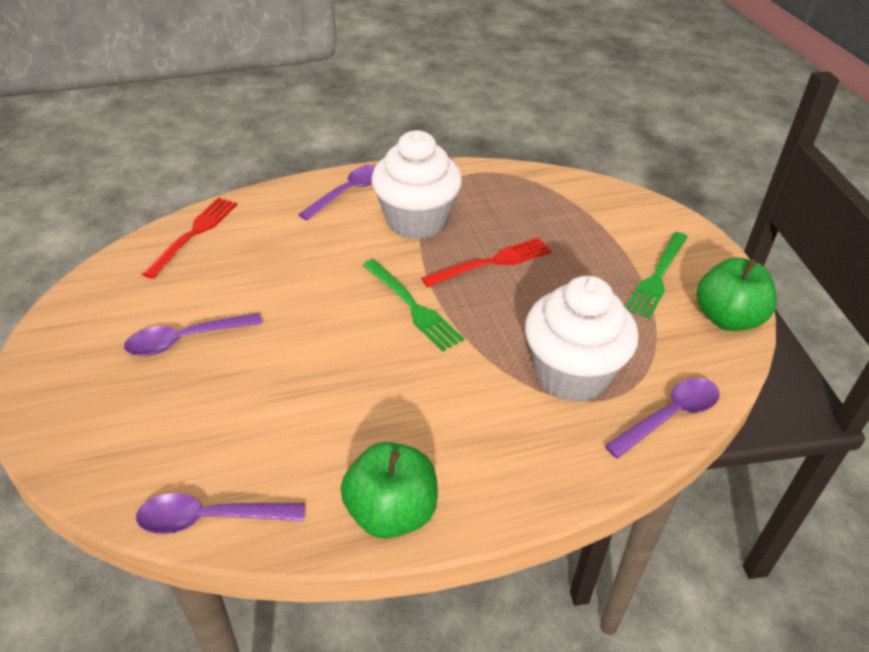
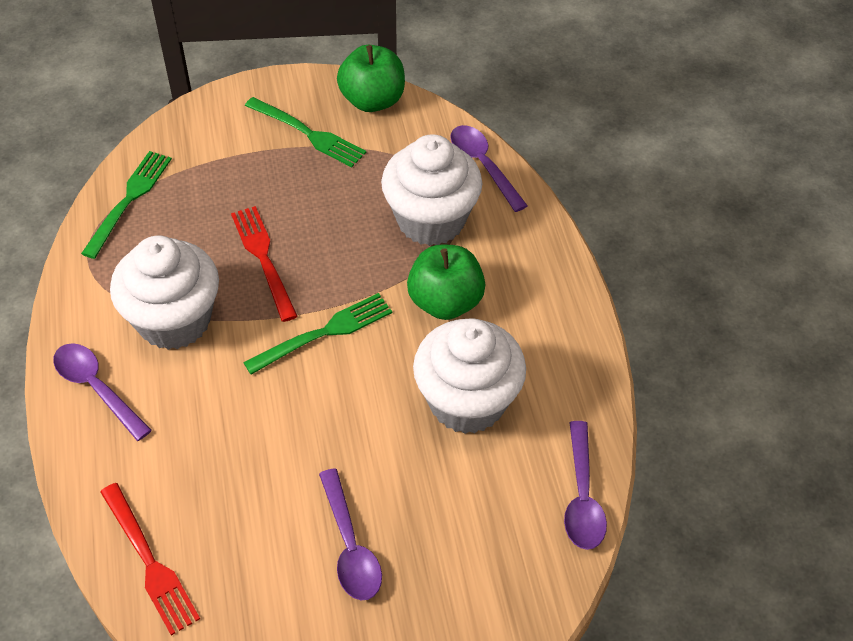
camera: 85 degrees left, 10 degrees up
red fork [141,198,238,279] -> red fork turned 150 degrees counterclockwise [100,483,200,636]
green apple [340,442,438,539] -> green apple moved to [407,245,485,320]
none -> green fork [81,151,172,259]
none -> white cupcake [413,318,526,434]

